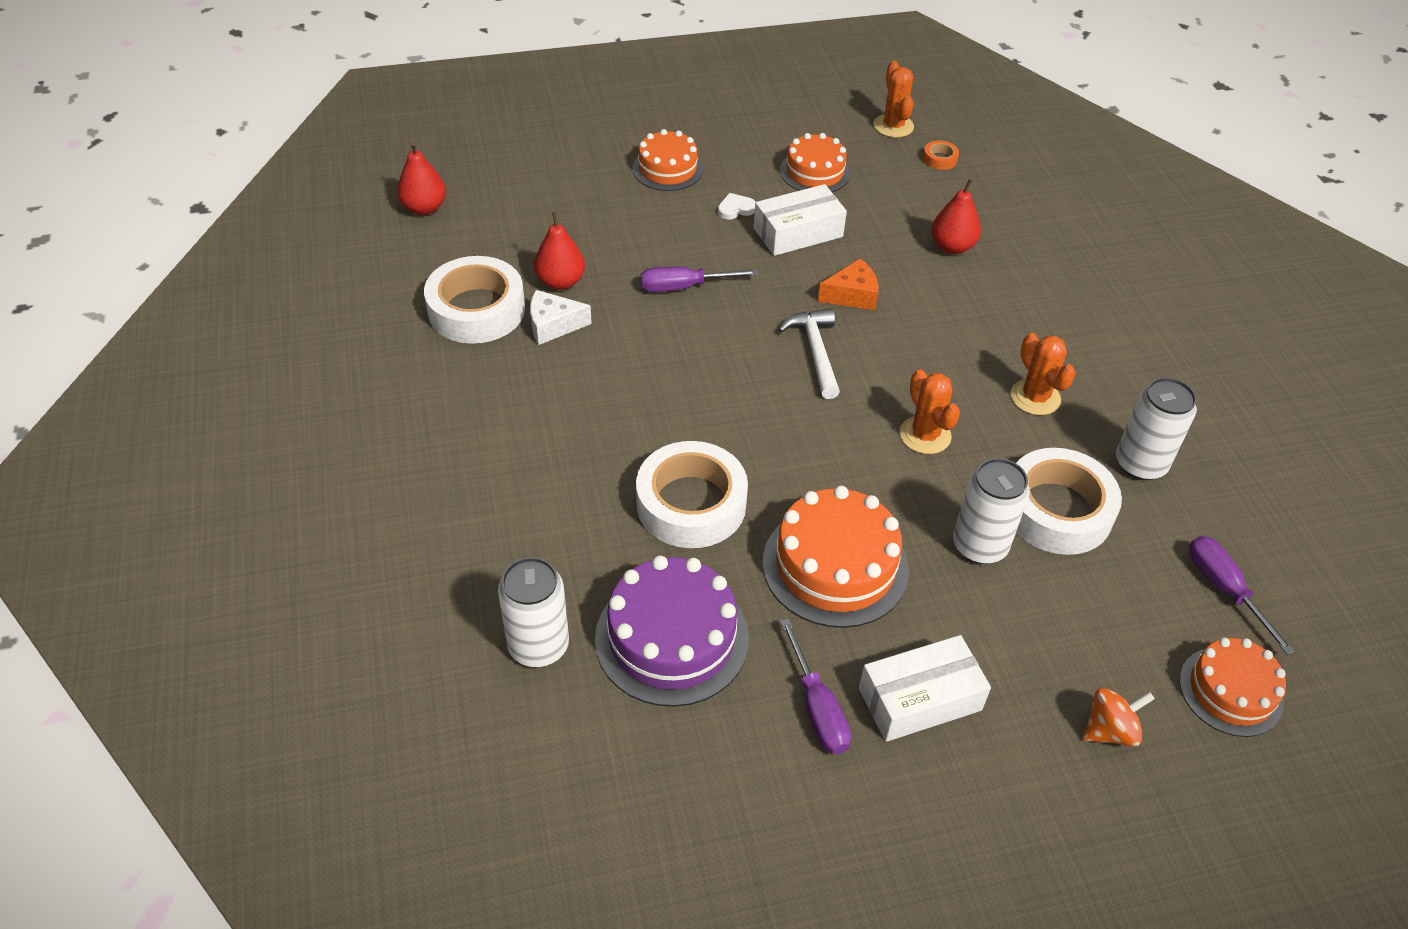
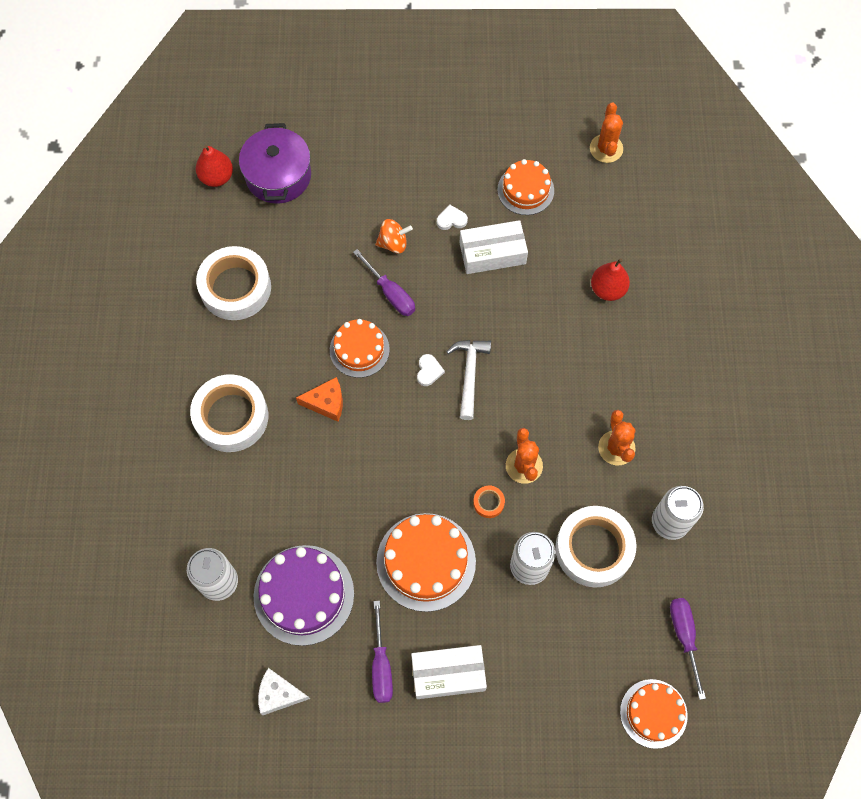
camera: 15 degrees right, 20 degrees up
white cheese [530,290,592,345] -> white cheese moved to [258,668,310,715]
red pear [534,212,585,290] -> none
orange cake [632,129,703,191] -> orange cake moved to [330,319,390,378]
white tape [636,441,748,548] -> white tape moved to [190,374,268,452]
purple screwdriver [641,266,759,292] -> purple screwdriver turned 135 degrees counterclockwise [353,249,415,316]
orange cheese [818,259,879,310] -> orange cheese moved to [296,377,343,422]
orange tape [923,140,959,170] -> orange tape moved to [473,486,505,518]
orange spinning top [1082,688,1155,747] -> orange spinning top moved to [375,219,413,253]
none -> purple pot [239,123,311,204]
none -> white heart [417,354,445,386]

